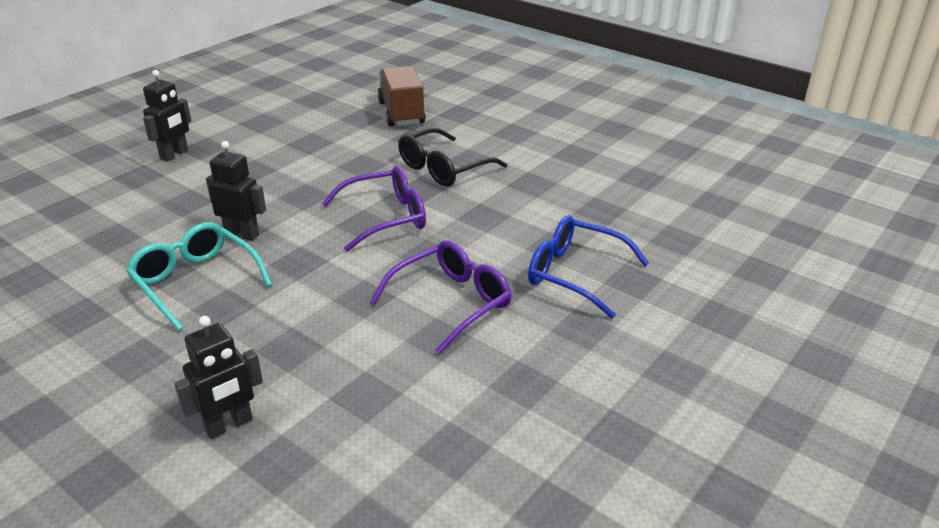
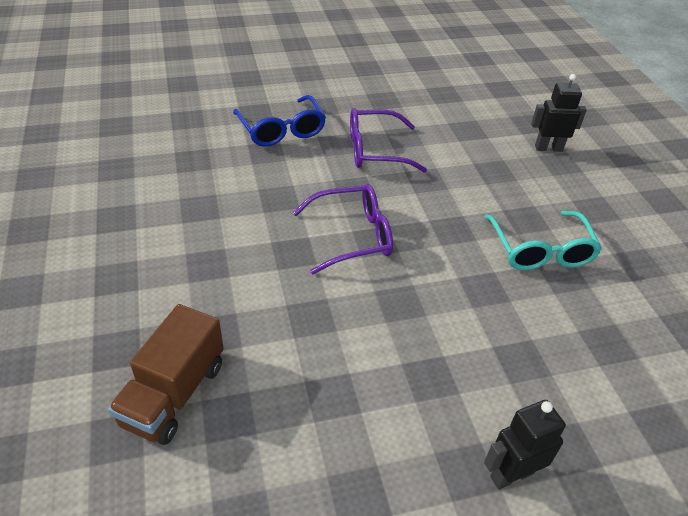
camera: 145 degrees left, 10 degrees up
black robot [206,141,266,241] -> none
purple glasses [322,166,426,252] -> purple glasses turned 150 degrees clockwise [293,184,393,274]
black glasses [398,128,507,186] -> none

